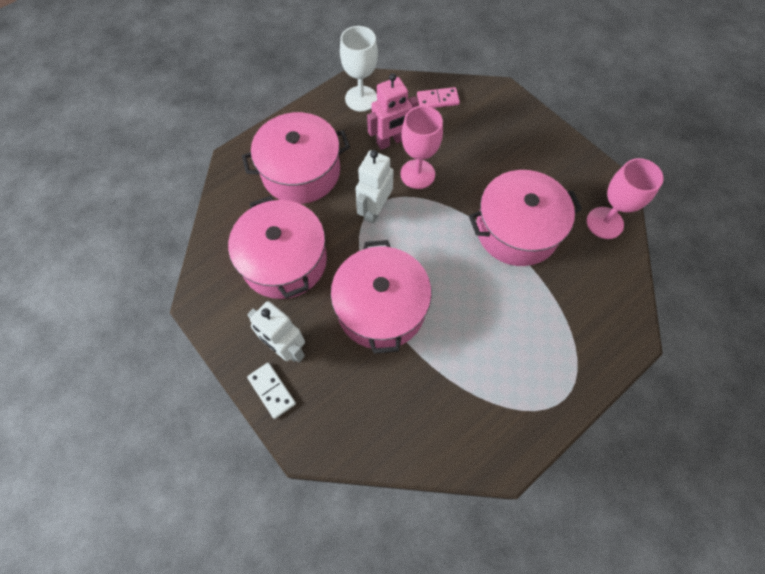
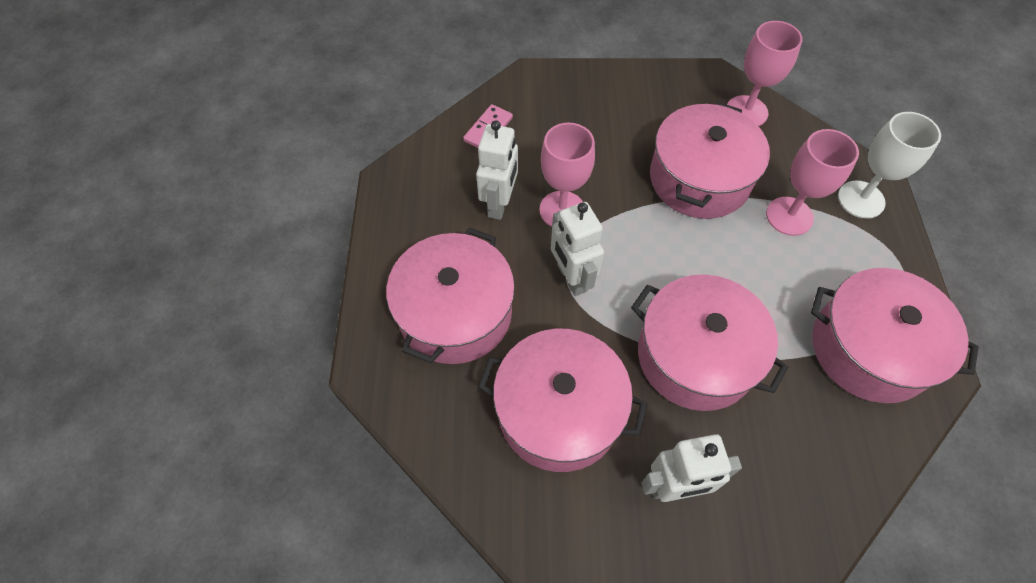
camera: 50 degrees left, 5 degrees down
white domino [247,363,296,419] -> none
white goblet [340,26,378,112] -> white goblet moved to [838,112,941,219]
pink robot [367,73,418,150] -> white robot [476,120,518,220]
none -> pink goblet [766,129,859,236]
none -> pink pot [811,268,979,403]

